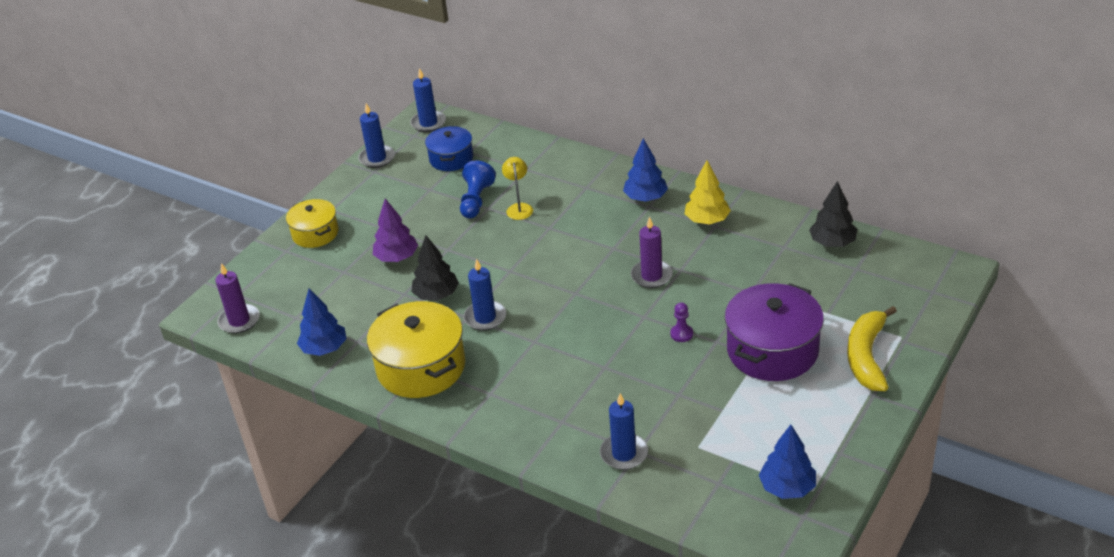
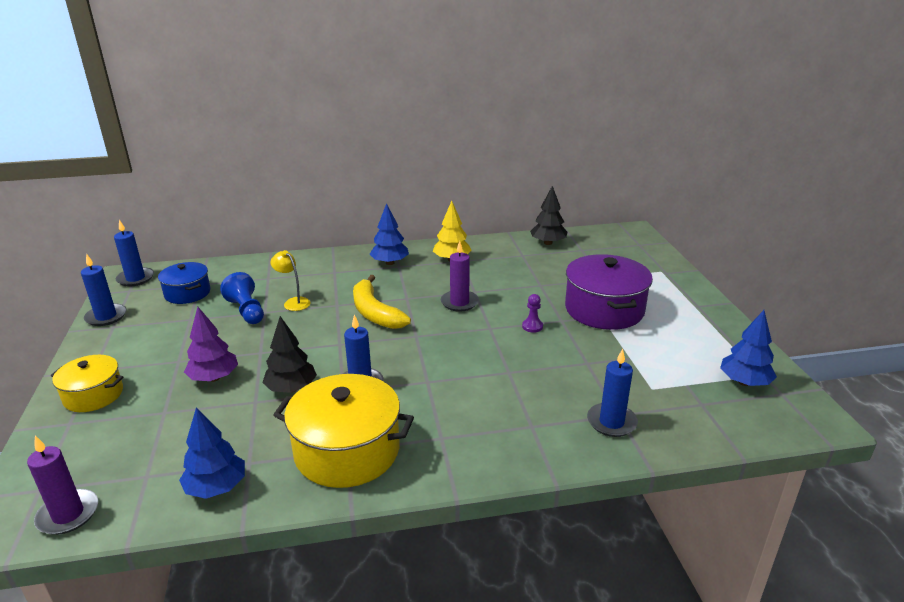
camera: 45 degrees left, 10 degrees down
yellow banana [847,306,897,391] -> yellow banana moved to [353,275,411,329]

